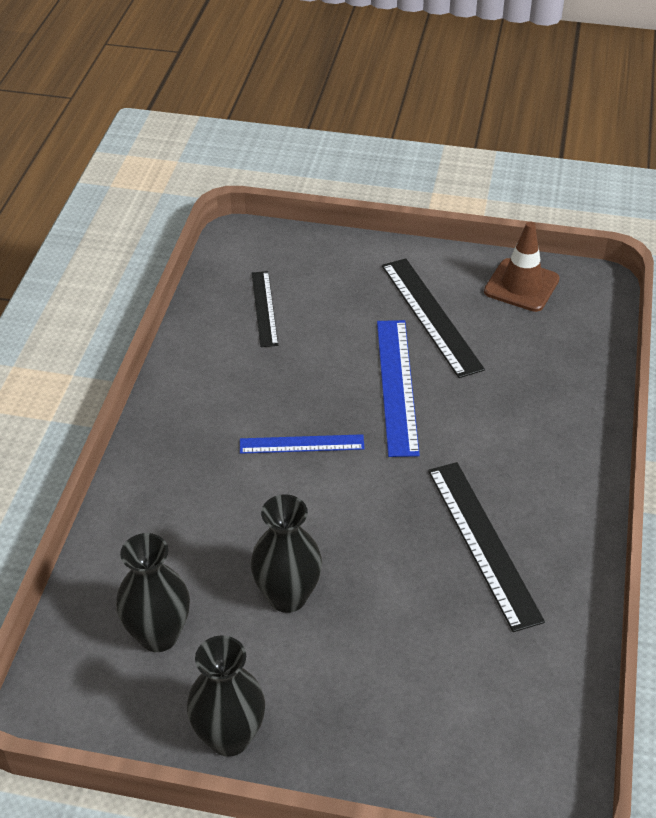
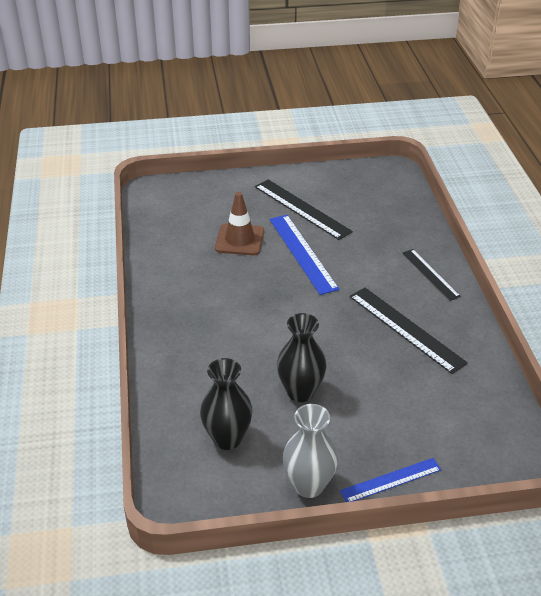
camera: 20 degrees left, 5 degrees down
black vase [187,635,265,757] -> grey vase [283,404,338,498]
blue ruler [240,434,365,454] -> blue ruler moved to [340,458,441,502]
black ruler [252,271,278,347] -> black ruler moved to [403,249,461,301]
brown traffic cone [484,222,560,312] -> brown traffic cone moved to [215,192,264,255]

